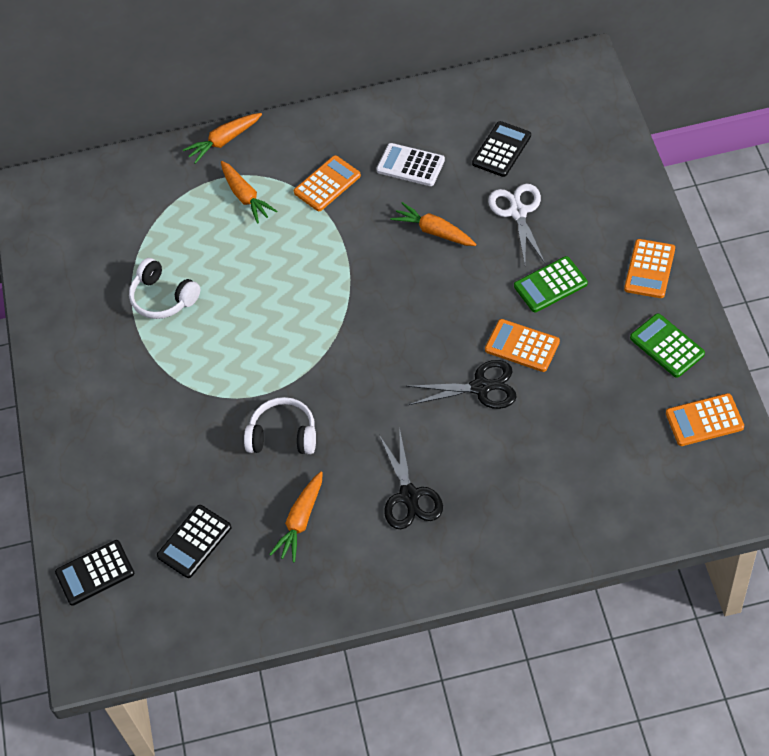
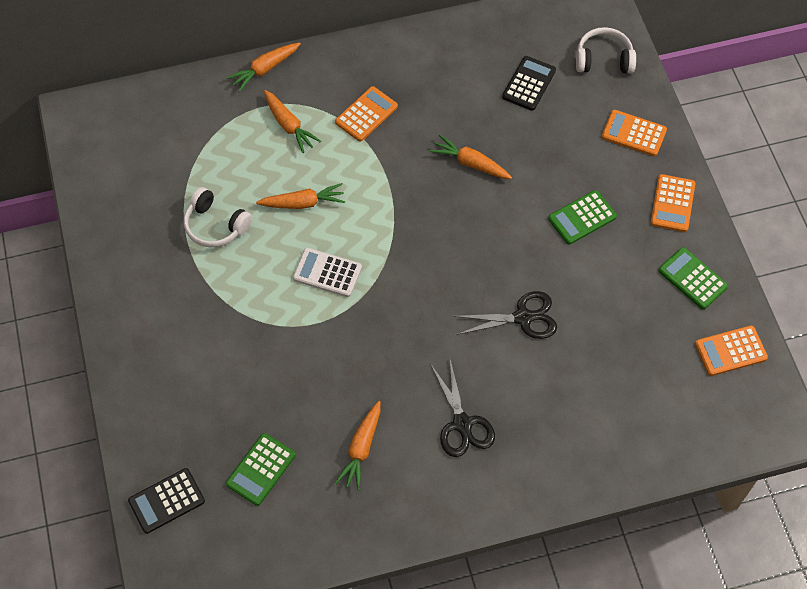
camera: 10 degrees left, 5 degrees up
black calculator [157,505,231,578] -> green calculator [226,433,296,506]
white headphones [244,397,316,454] -> white headphones moved to [576,27,636,73]
white calculator [376,143,445,186] -> white calculator moved to [293,248,362,297]
orange calculator [485,319,560,372] -> orange calculator moved to [602,110,667,156]
white scissors [488,183,545,264] -> none
none -> orange carrot [256,183,345,209]

